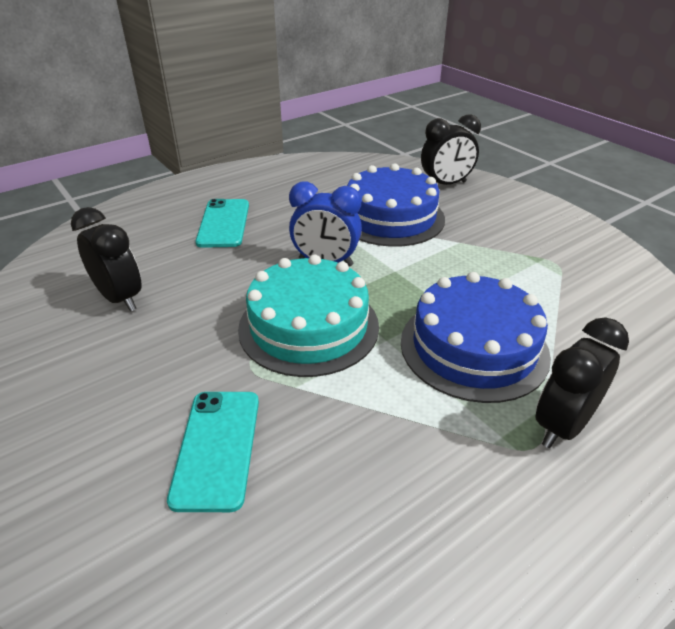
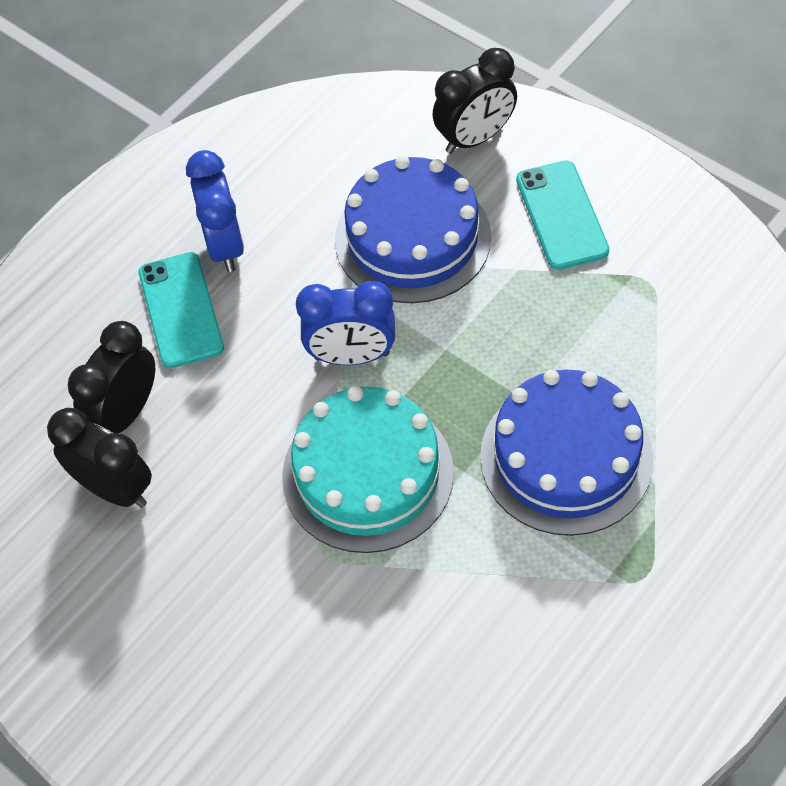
camera: 10 degrees left, 20 degrees up
turquoise phone [167,392,259,512] -> turquoise phone moved to [516,160,609,270]
black clock [535,317,629,448] -> black clock moved to [68,321,155,434]
none -> blue clock [186,150,244,272]

